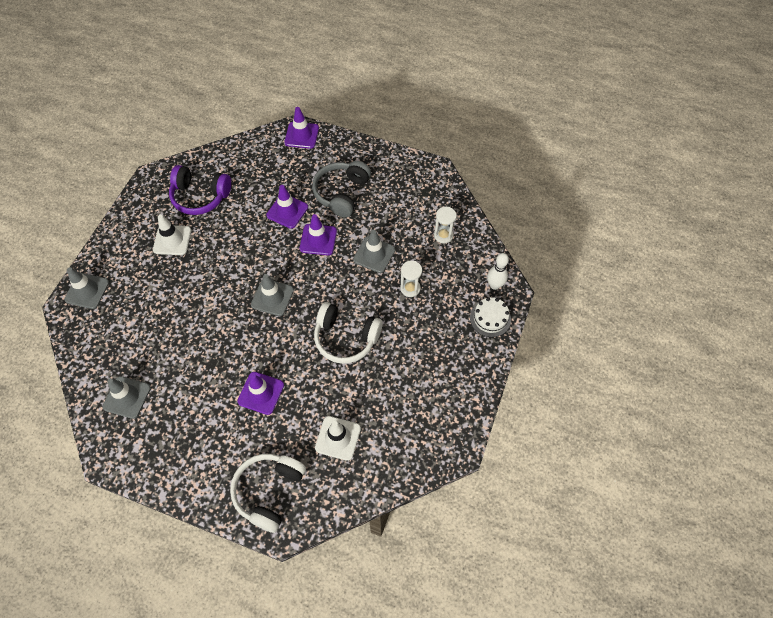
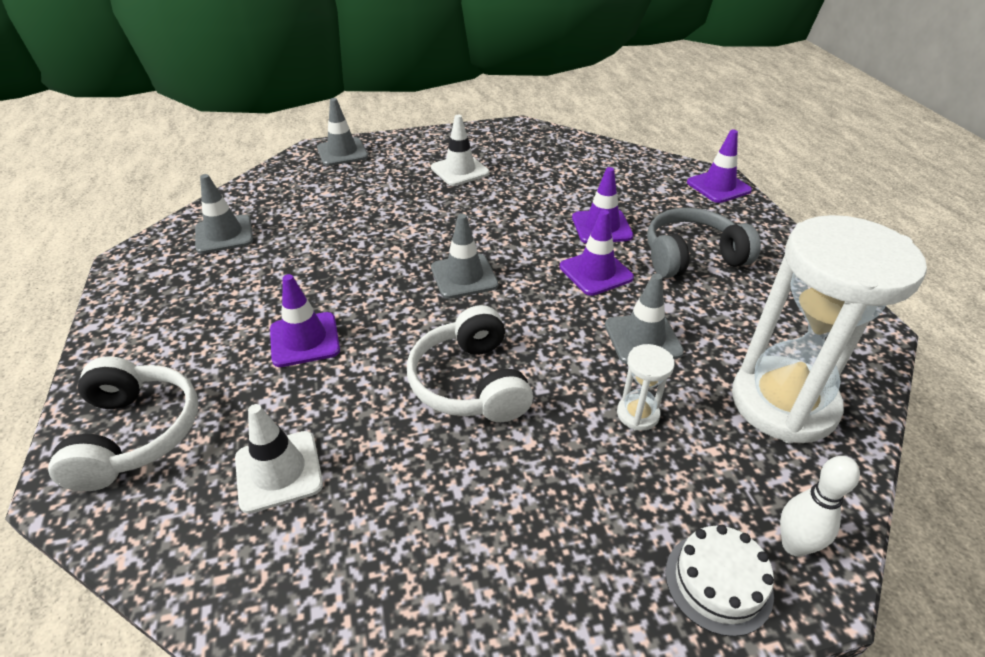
camera: 55 degrees right, 20 degrees down
purple headphones [169,165,231,215] -> none
white headphones [230,454,306,533] -> white headphones turned 90 degrees clockwise [48,356,198,491]
white hourglass [434,207,457,244] -> white hourglass [732,215,927,443], size x2.45

